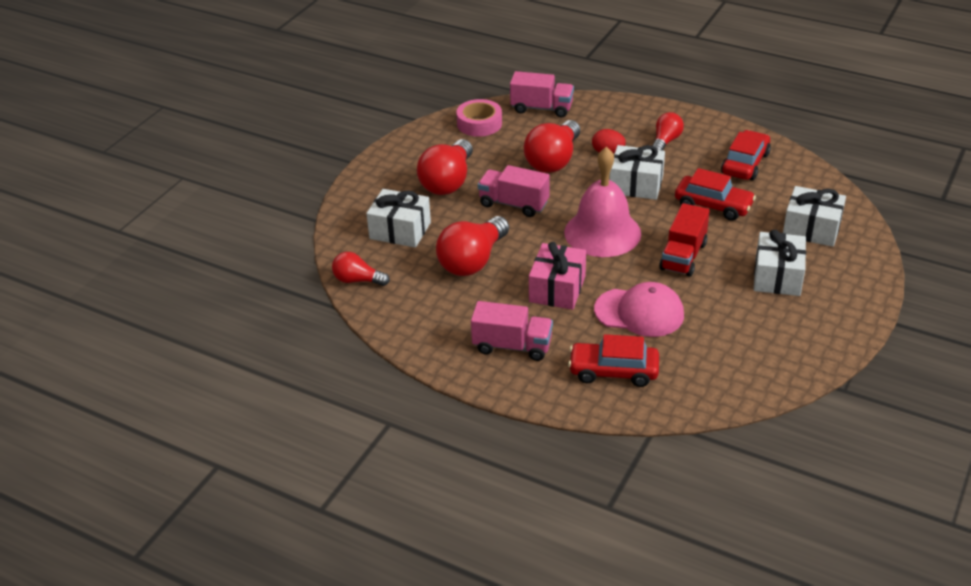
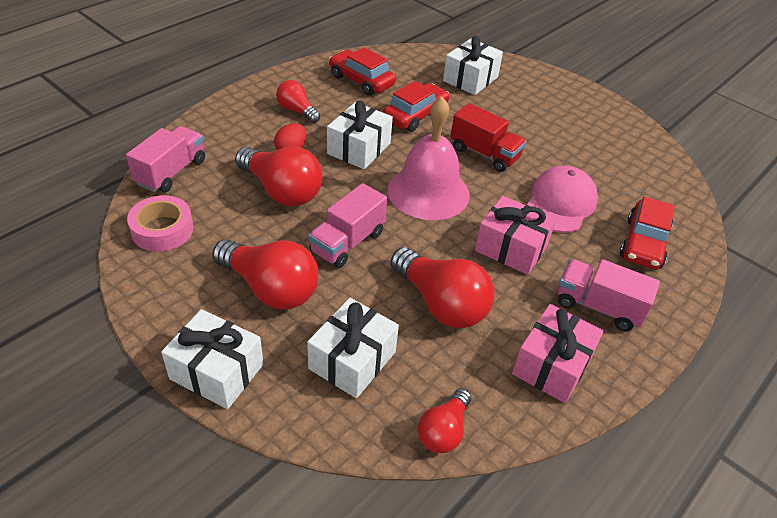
camera: 80 degrees left, 5 degrees up
pink truck [471,301,553,361] -> pink truck turned 90 degrees counterclockwise [557,259,660,331]
white gift [754,230,806,296] -> white gift moved to [161,309,263,409]
none -> pink gift [512,304,604,403]

